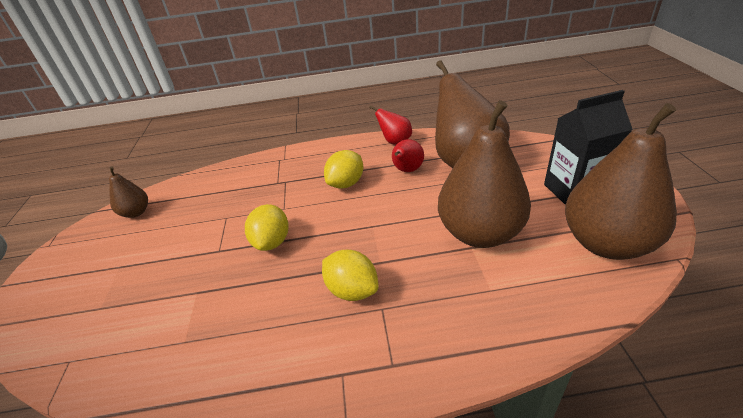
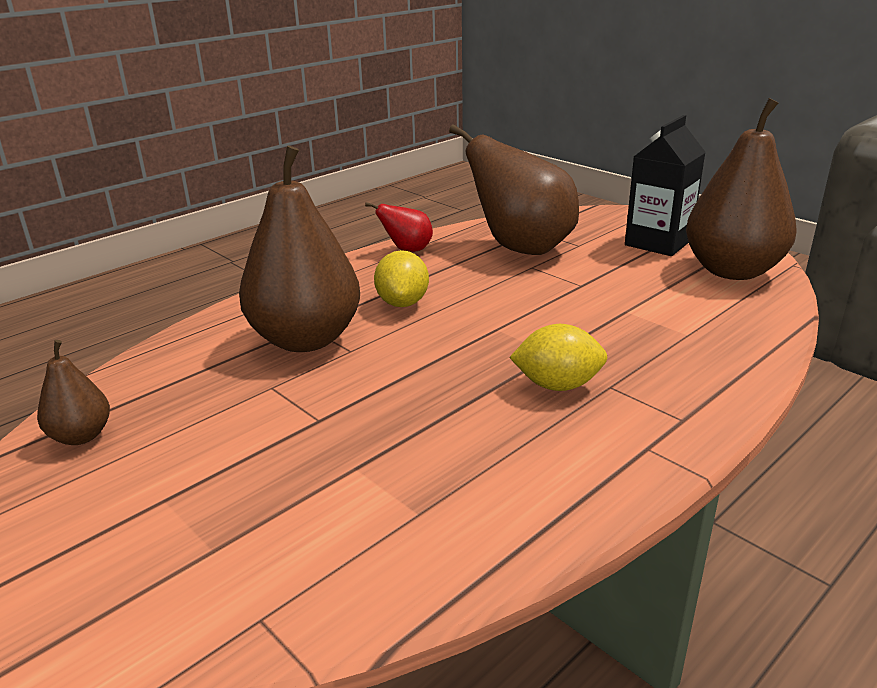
camera: 40 degrees left, 10 degrees down
yellow lemon [245,204,289,251] -> none
red pear [392,139,424,172] -> none
brown pear [438,100,531,248] -> brown pear moved to [239,145,360,352]

